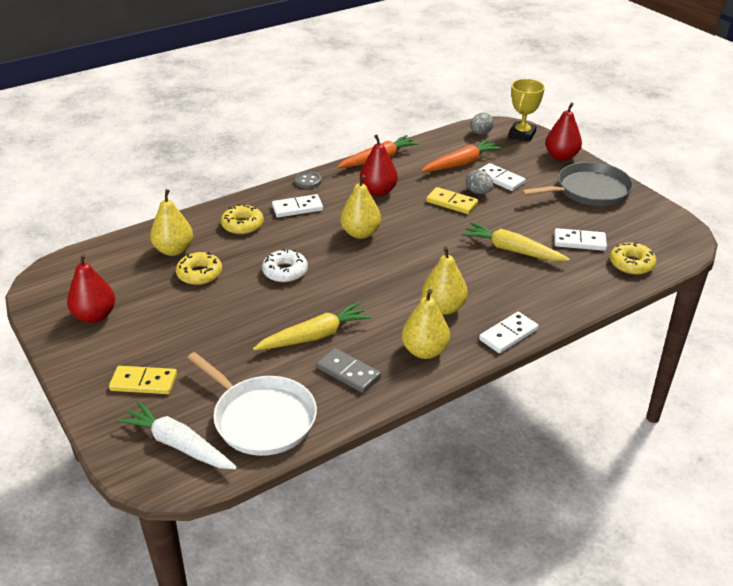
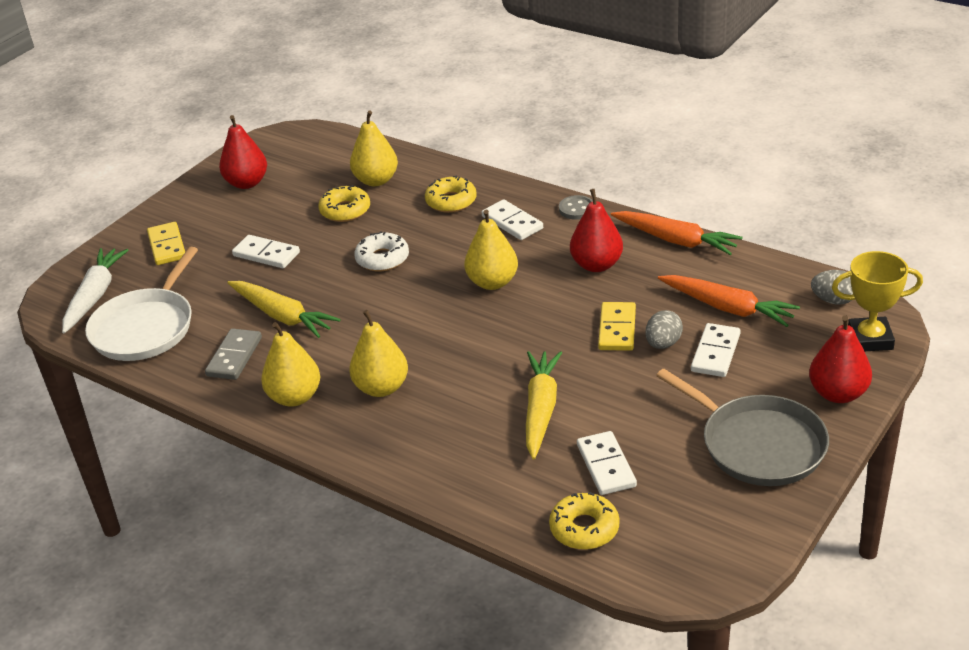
camera: 70 degrees right, 0 degrees up
white domino [479,312,538,353] -> white domino moved to [232,235,300,268]

